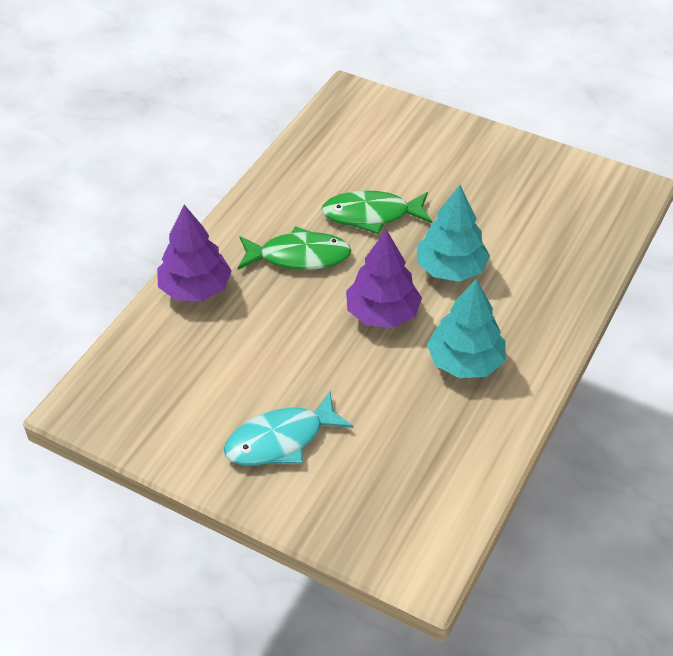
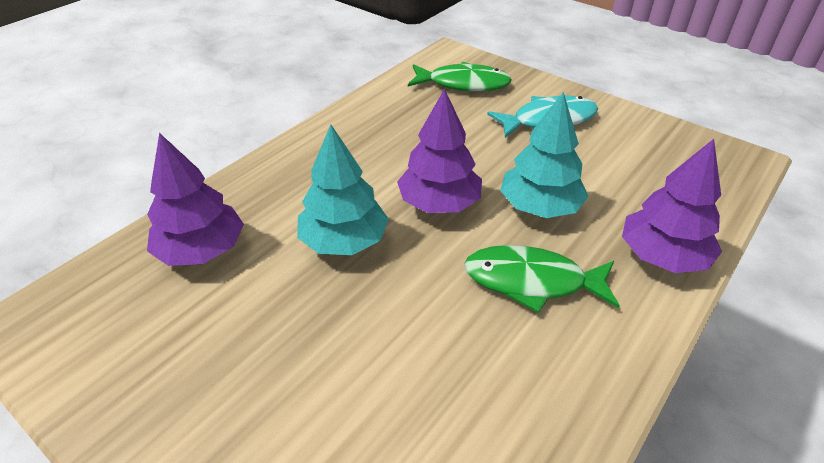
camera: 170 degrees left, 5 degrees down
green fish [321,190,432,234] -> green fish moved to [408,62,512,92]
turquoise tree [427,279,505,378] -> turquoise tree moved to [500,92,589,218]
none -> purple tree [147,133,244,266]

